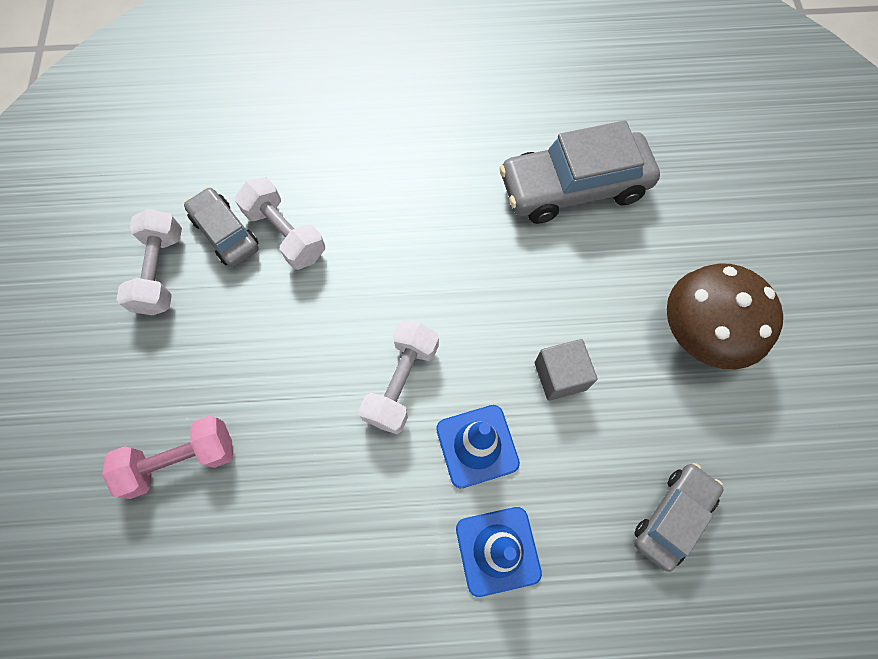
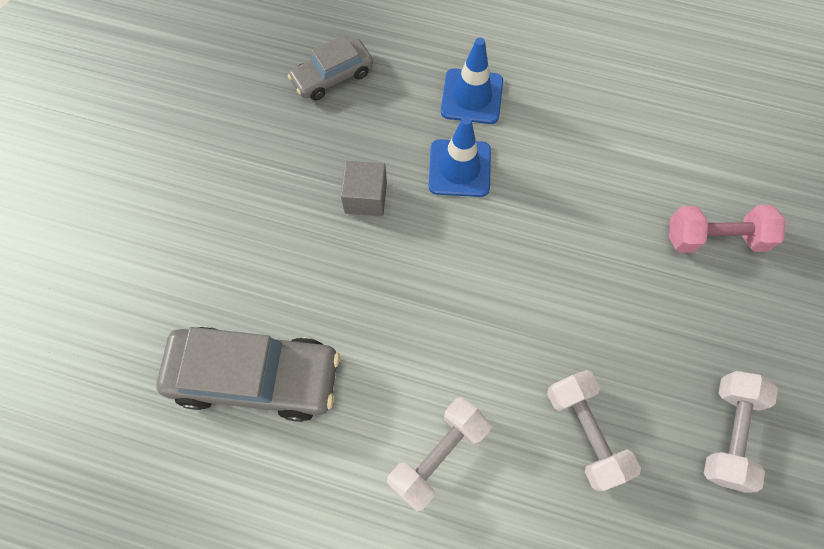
camera: 160 degrees left, 0 degrees up
grey car [184,187,259,267] -> none
white dumbbell [359,320,439,434] -> white dumbbell moved to [387,397,491,511]
brown mushroom [667,263,783,369] -> none

